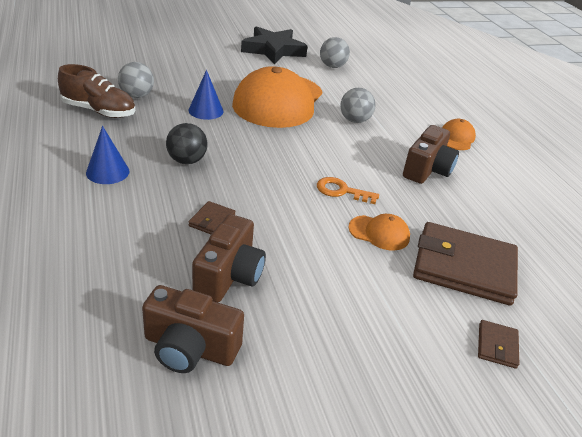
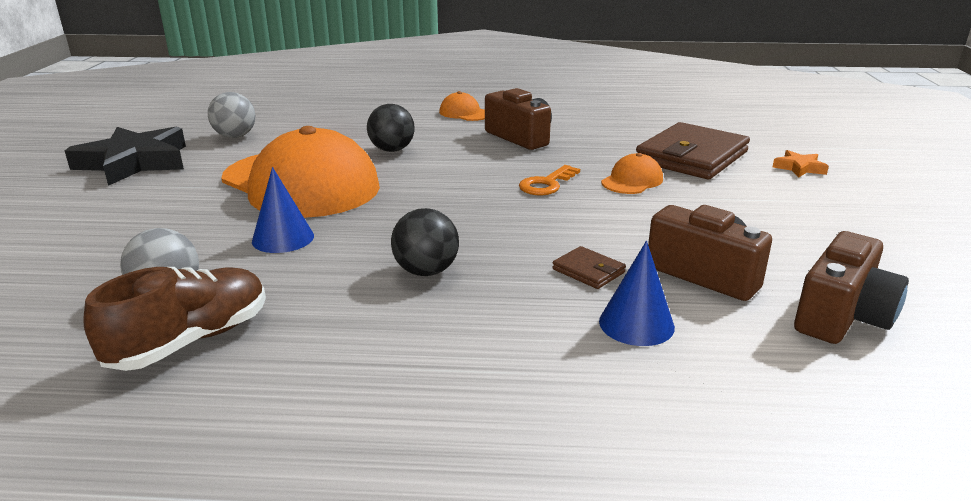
camera: 65 degrees left, 10 degrees down
blue cone [86,126,130,184] -> blue cone moved to [599,241,675,346]
grey ball [340,88,375,123] -> black ball [367,104,415,152]
brown wallet [478,320,519,369] -> orange star [773,150,829,177]

